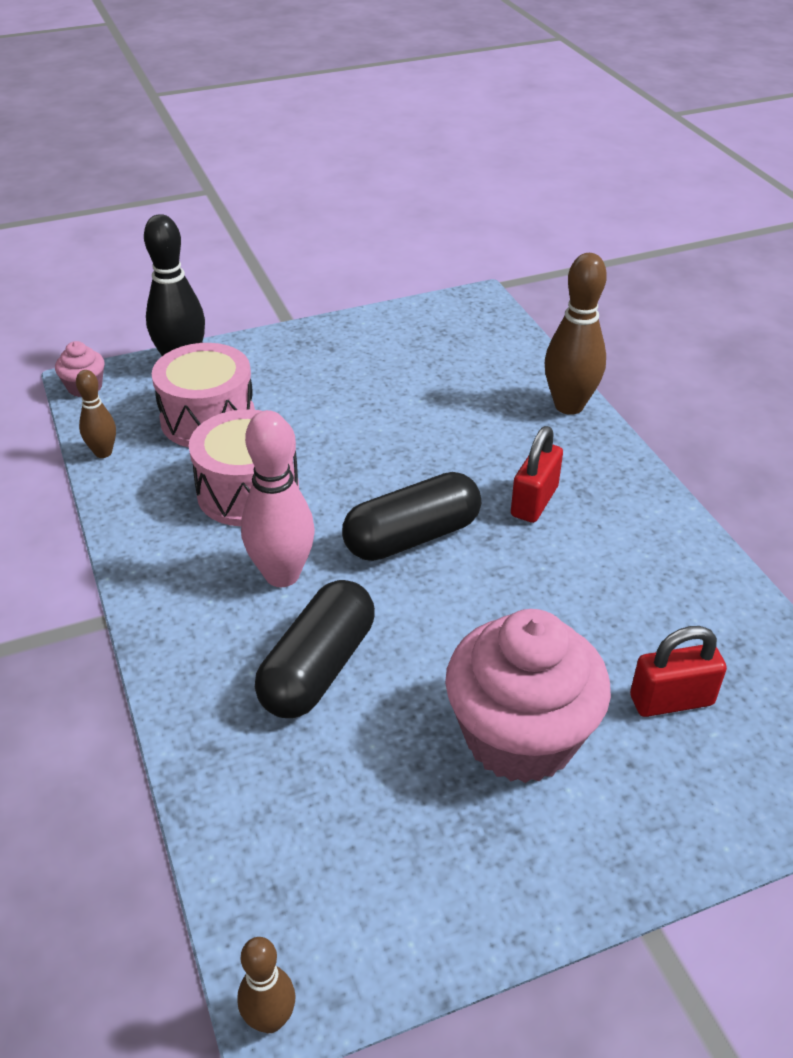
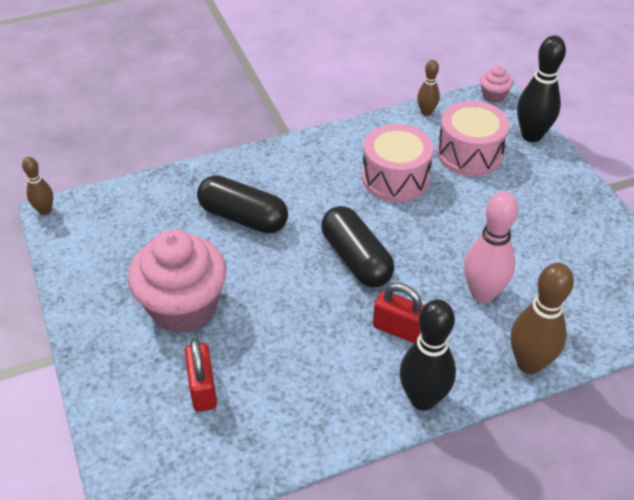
camera: 90 degrees right, 5 degrees up
pink bowling pin [241,410,315,587] -> pink bowling pin moved to [464,192,519,303]
none -> black bowling pin [400,299,456,410]

